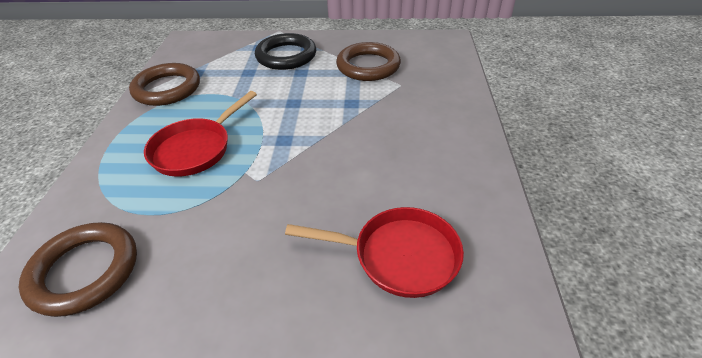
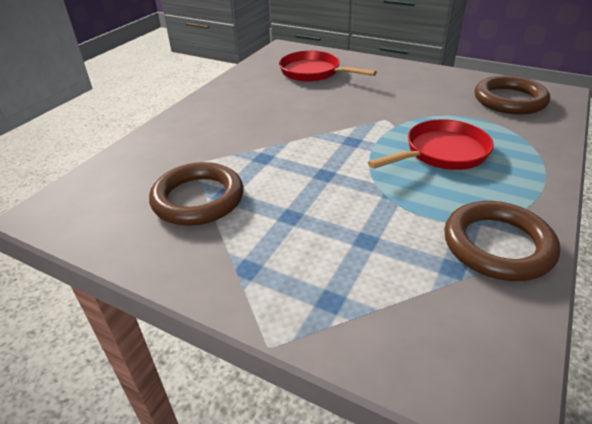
camera: 155 degrees left, 5 degrees down
black ring [255,33,316,70] -> none

